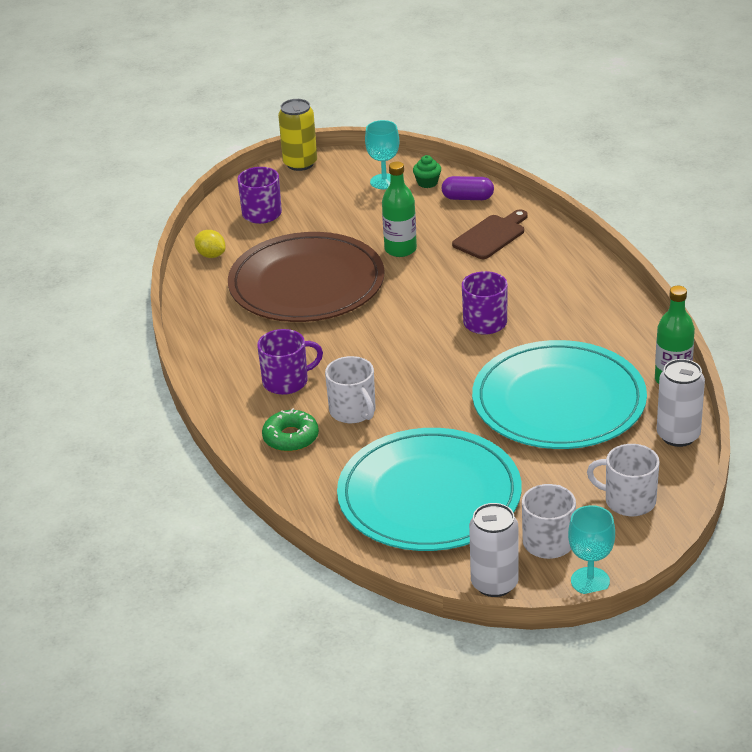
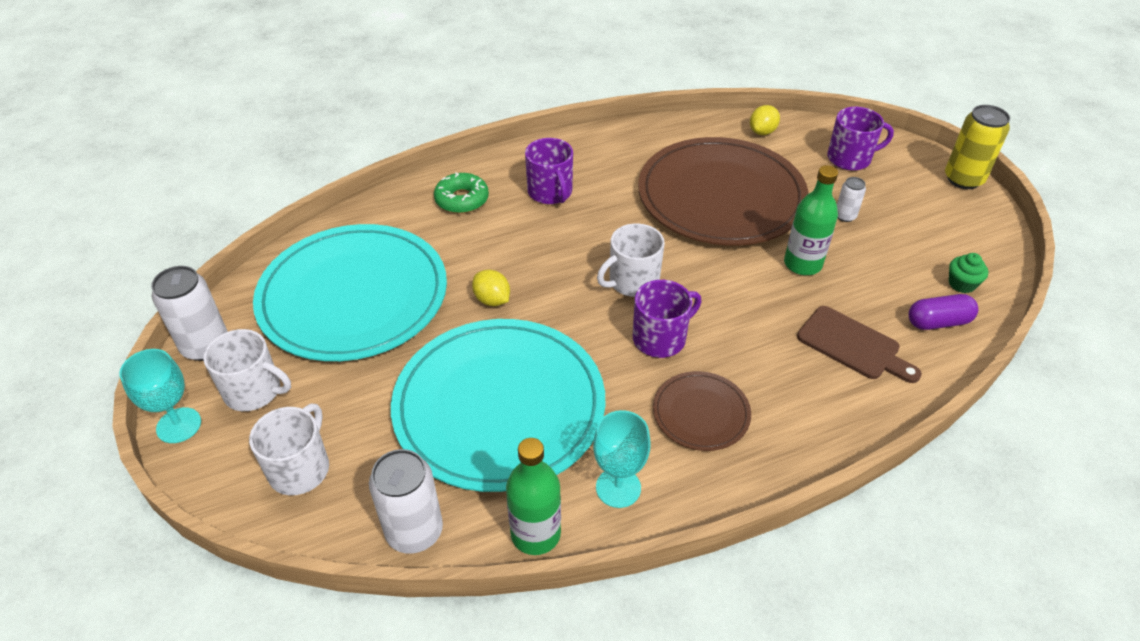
camera: 85 degrees right, 10 degrees up
white mug [325,356,375,423] -> white mug moved to [597,223,665,297]
turquoise goblet [365,120,399,189] -> turquoise goblet moved to [593,410,651,508]
purple capsule [442,176,494,200] -> purple capsule turned 75 degrees clockwise [909,294,978,330]
none -> yellow lemon [472,270,510,306]
none -> brown plate [653,371,751,451]
none -> white can [837,177,866,222]

